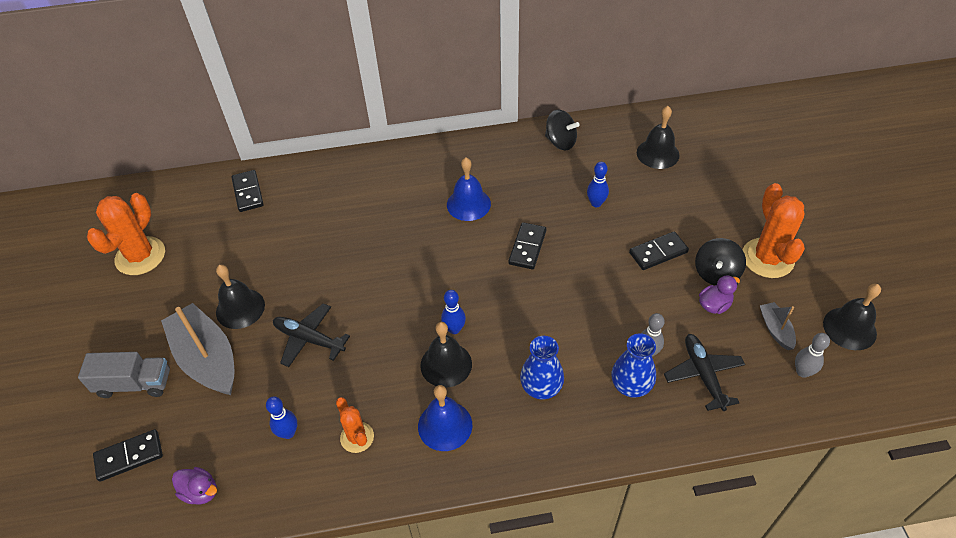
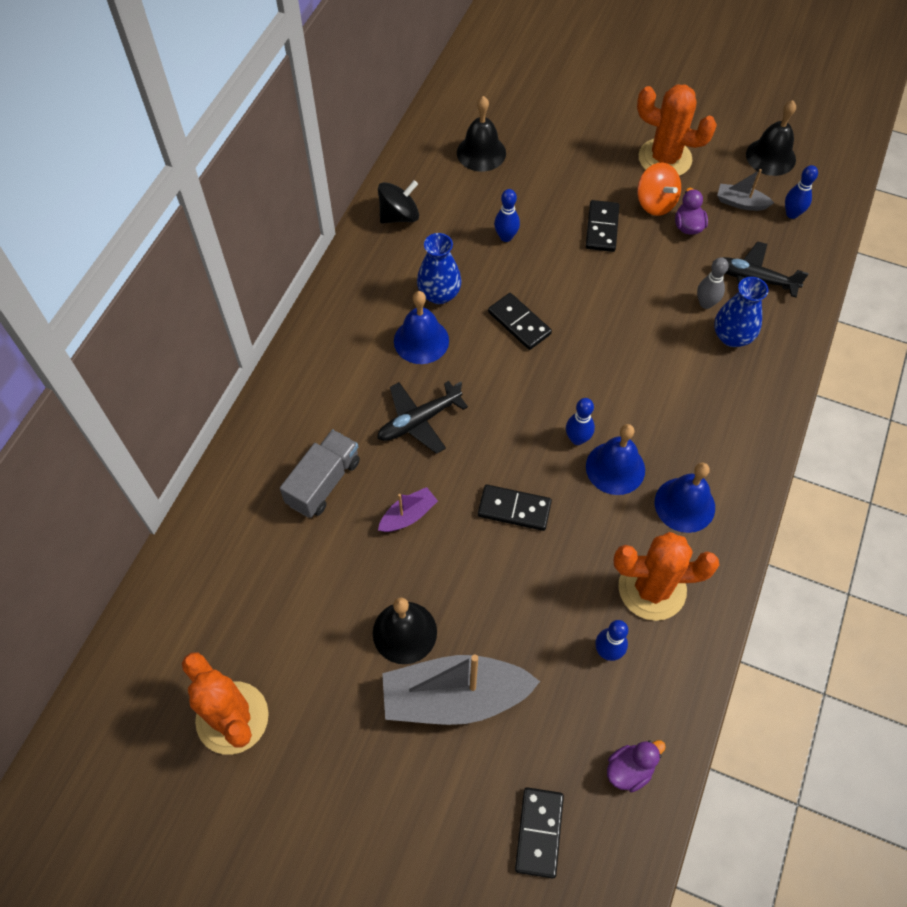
camera: 60 degrees left, 10 degrees up
grey truck [78,352,170,398] -> grey truck moved to [280,430,360,518]
black domino [231,170,264,212] -> black domino moved to [478,485,552,531]
black plane [273,303,350,367] -> black plane moved to [377,381,468,454]
orange cactus [336,397,374,453] -> orange cactus [614,532,719,621], size x1.75
black bell [420,322,472,388] -> blue bell [586,424,645,495]
blue vase [520,336,564,399] -> blue vase moved to [417,233,461,304]
black spinning top [695,238,746,285] -> orange spinning top [637,162,681,216]
grey bowling pin [795,333,830,378] -> blue bowling pin [785,165,818,219]
none -> purple boat [378,487,438,532]

